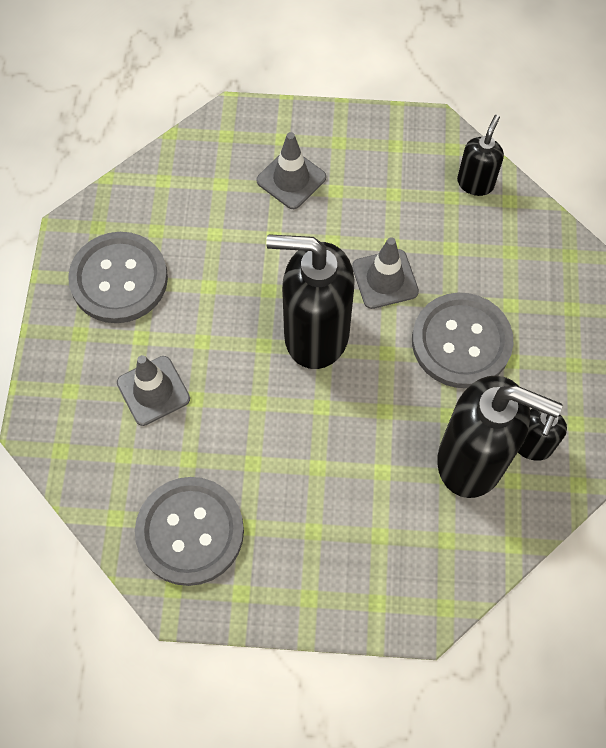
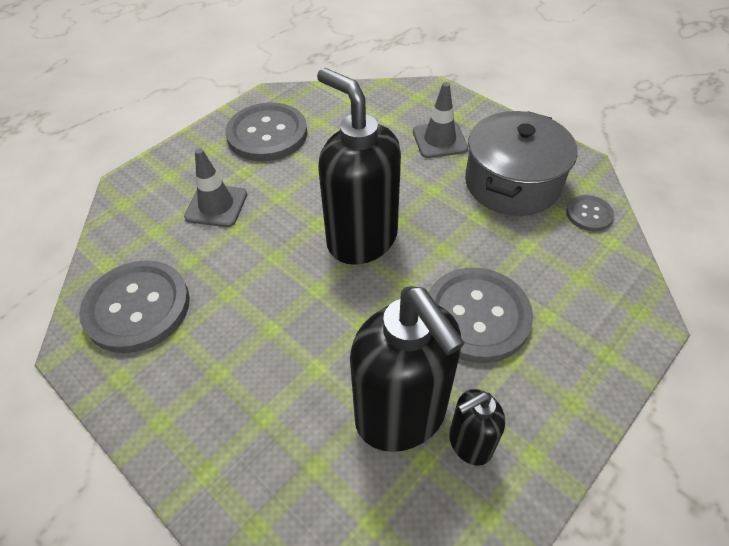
camera: 40 degrees right, 15 degrees down
grey traffic cone [352,237,419,309] -> none
black soap dispenser [457,115,504,196] -> grey button [566,195,614,231]
none -> grey pot [465,111,578,216]

